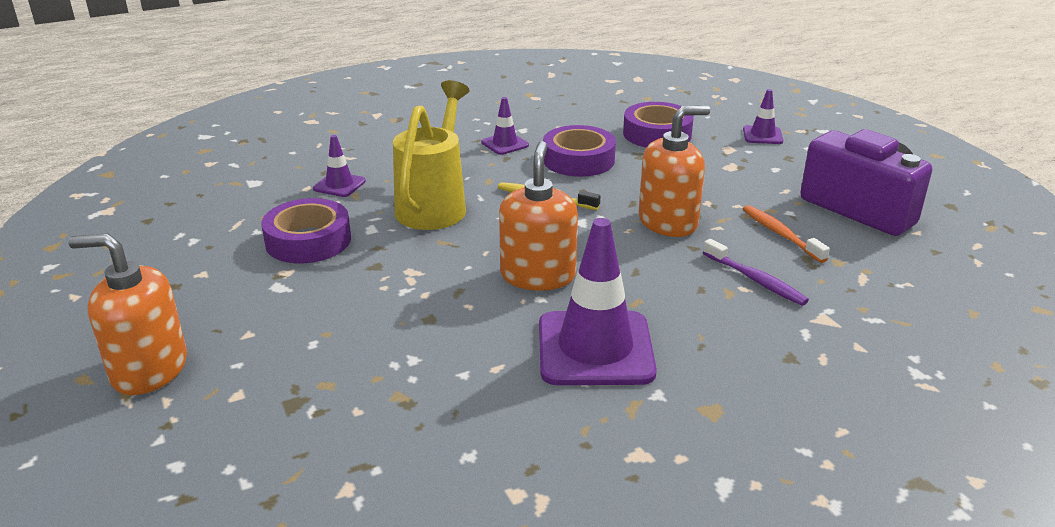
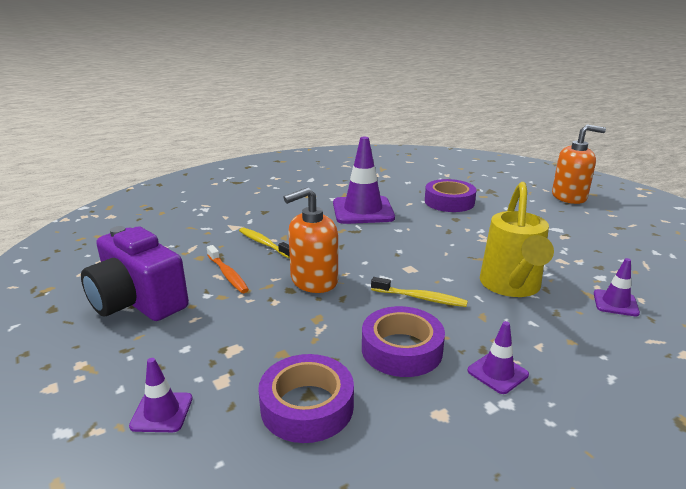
camera: 175 degrees right, 5 degrees down
purple tape [261,198,351,263] -> purple tape moved to [425,179,476,212]
orange soap dispenser [499,141,578,291] -> none
purple toothbrush [703,239,809,306] -> yellow toothbrush [239,227,290,258]

